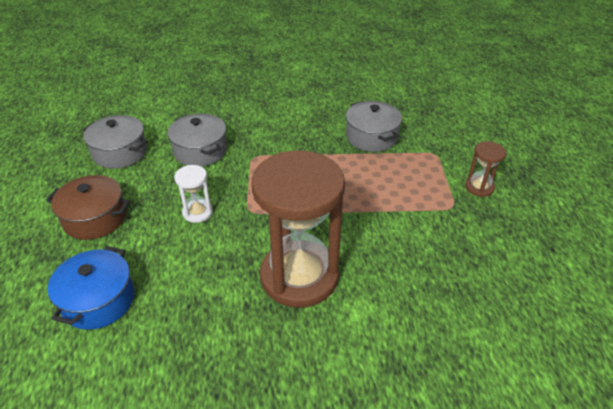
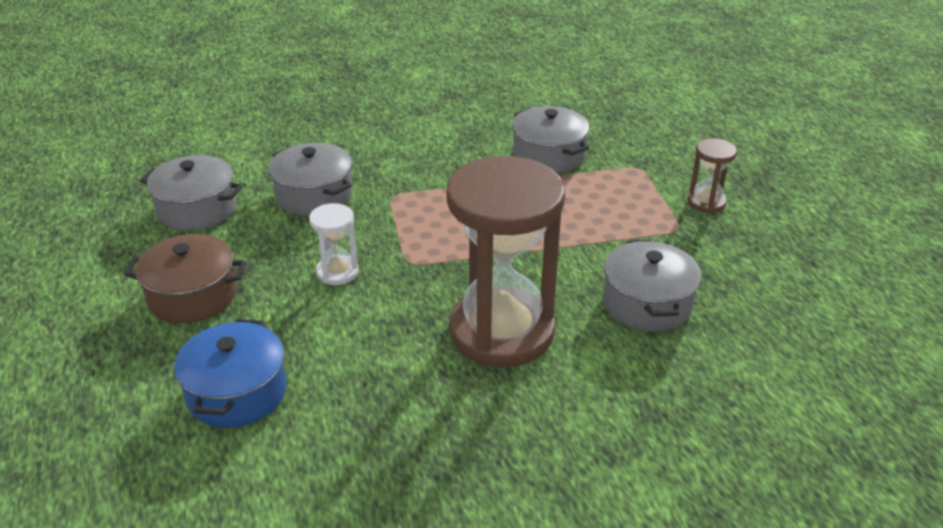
camera: 10 degrees left, 5 degrees down
none -> grey pot [603,239,701,332]

